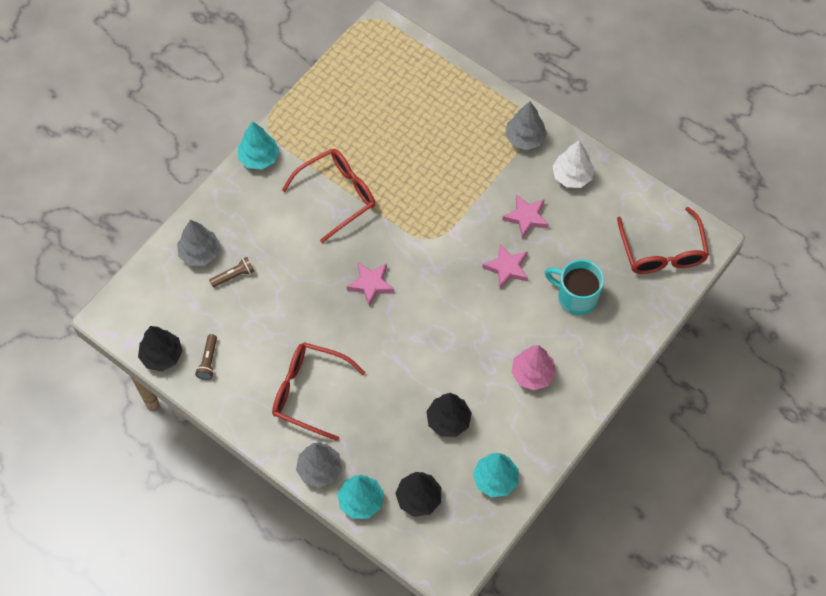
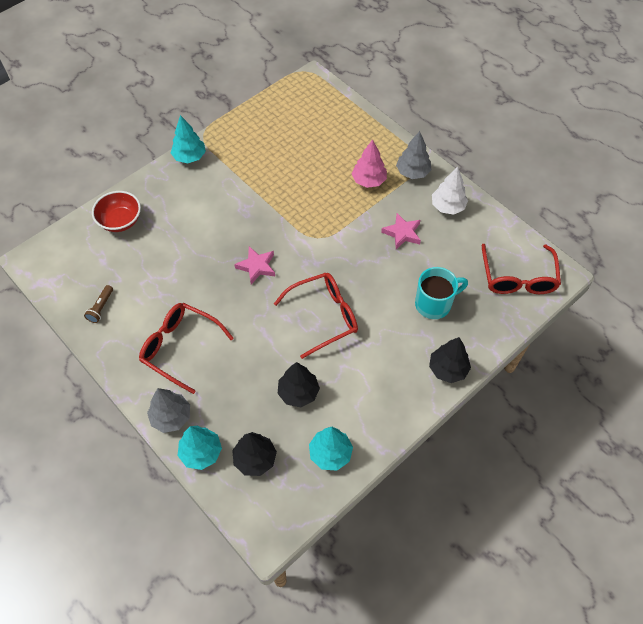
camera: 10 degrees right, 5 degrees down
black tree [138,326,183,371] -> black tree moved to [429,337,471,383]
grey tree [177,220,220,266] -> red bowl [92,191,141,232]
brown flashlight [209,257,254,287] -> none
red glasses [282,149,375,243] -> red glasses moved to [274,273,358,359]
pink star [482,244,528,289] -> none
pink tree [511,345,556,390] -> pink tree moved to [351,139,387,188]
turquoise mug [545,259,604,315] -> turquoise mug turned 120 degrees clockwise [415,267,468,319]

